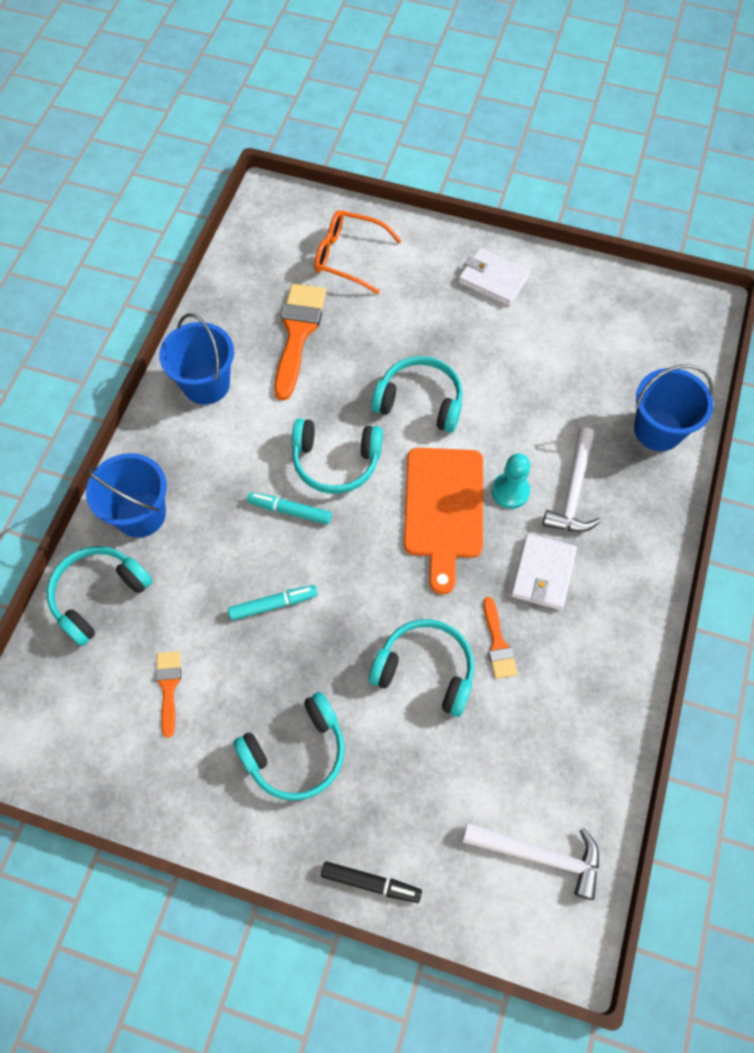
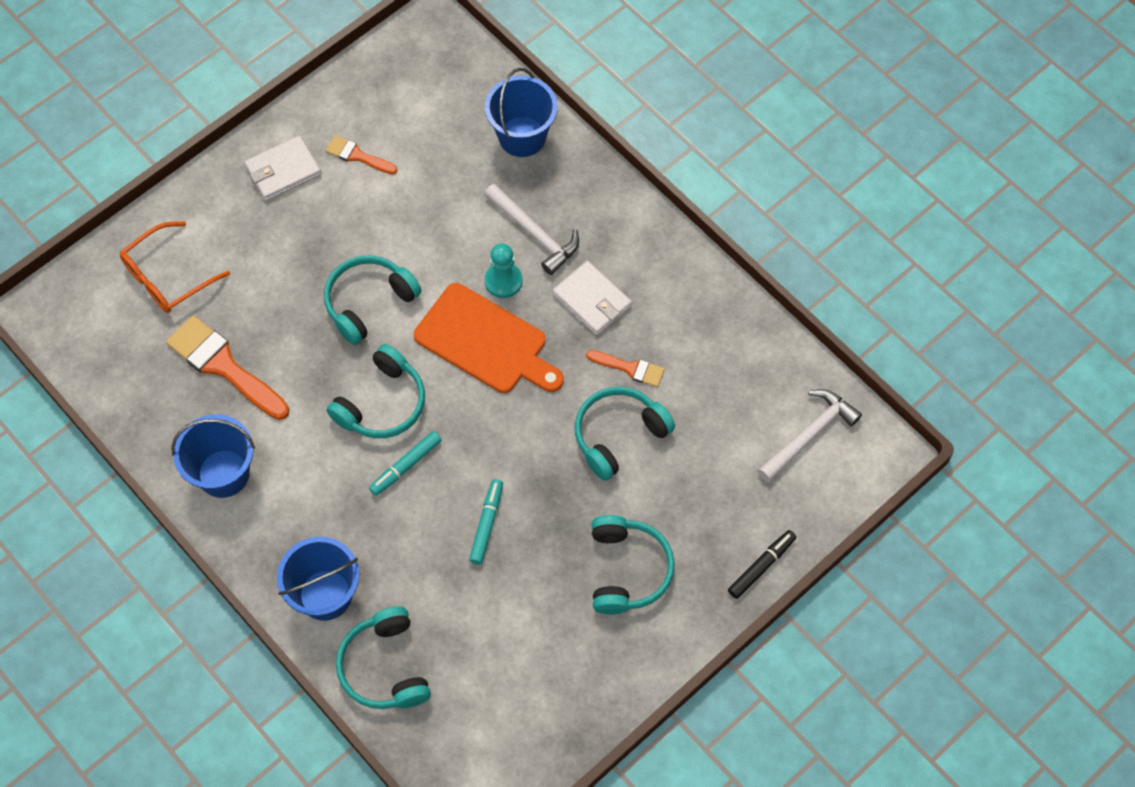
camera: 60 degrees left, 0 degrees up
orange brush [156,651,181,738] -> orange brush moved to [326,135,397,174]

